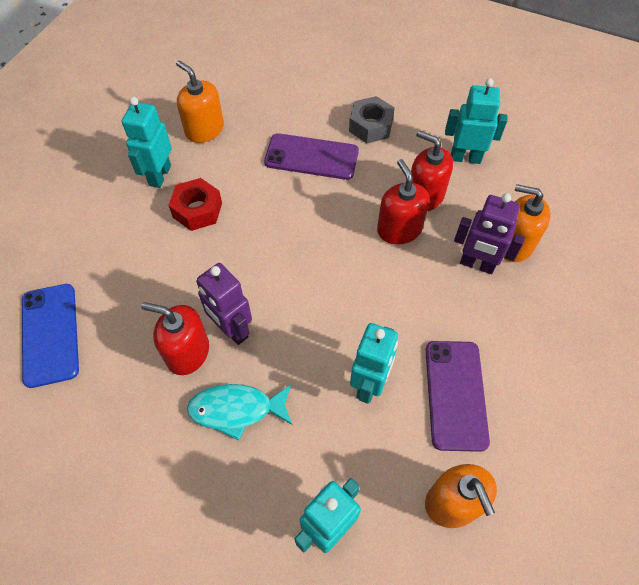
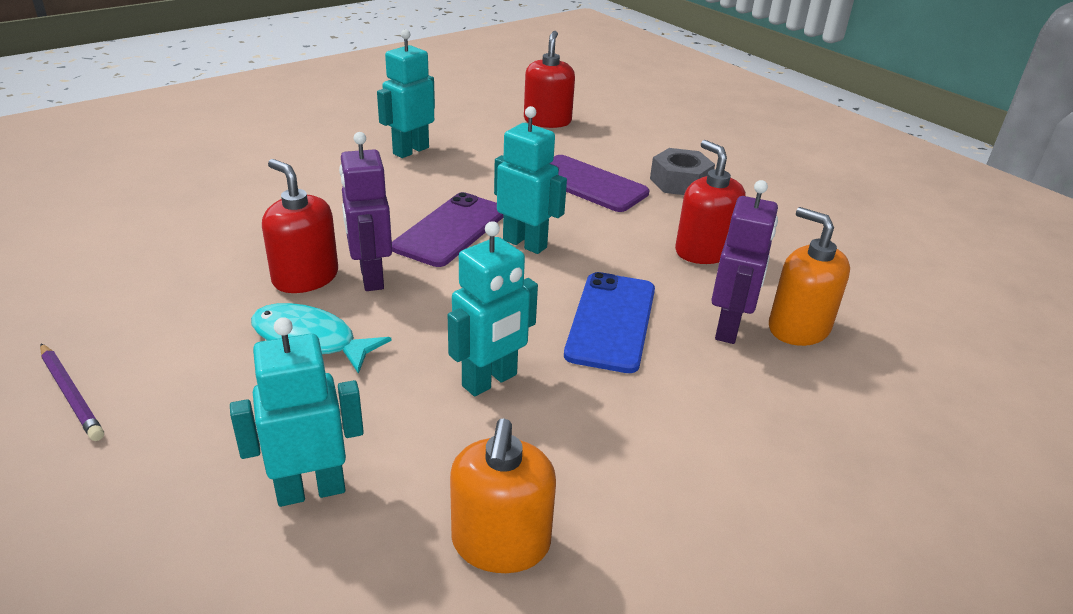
camera: 25 degrees right, 25 degrees down
blue phone [22,284,79,388] -> blue phone moved to [564,272,655,373]
red nut [168,178,222,231] -> none
orange soap dispenser [176,60,224,143] -> none
red soap dispenser [377,159,429,244] -> red soap dispenser moved to [524,31,575,128]
purple phone [426,341,490,452] -> purple phone moved to [392,192,503,267]
turquoise robot [445,78,508,164] -> turquoise robot moved to [494,106,567,254]
purple robot [454,193,525,274] -> purple robot turned 120 degrees counterclockwise [711,180,778,344]
none -> purple pencil [40,343,104,441]

